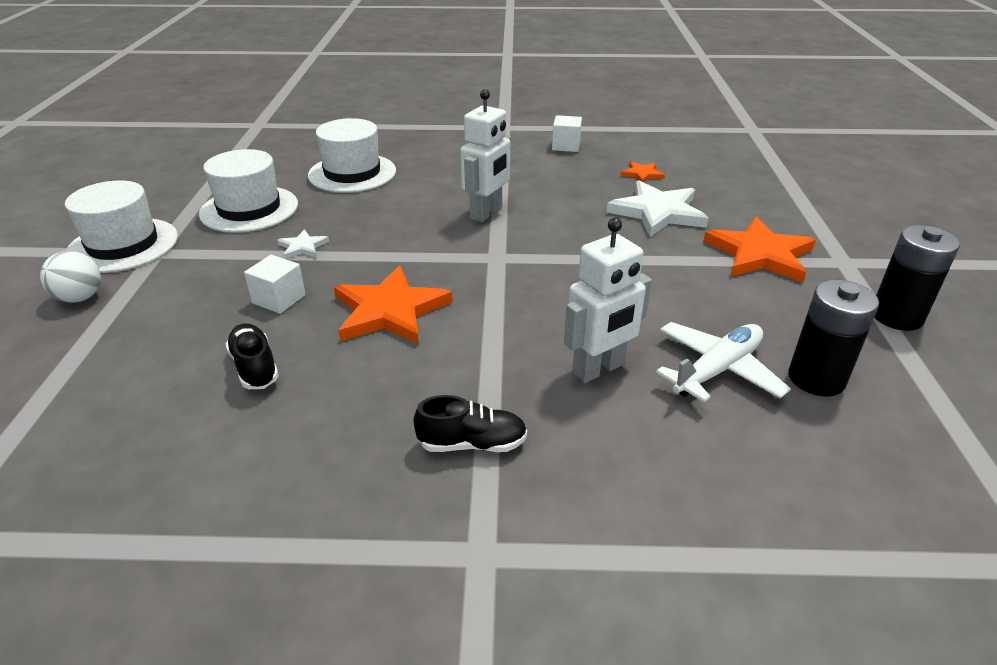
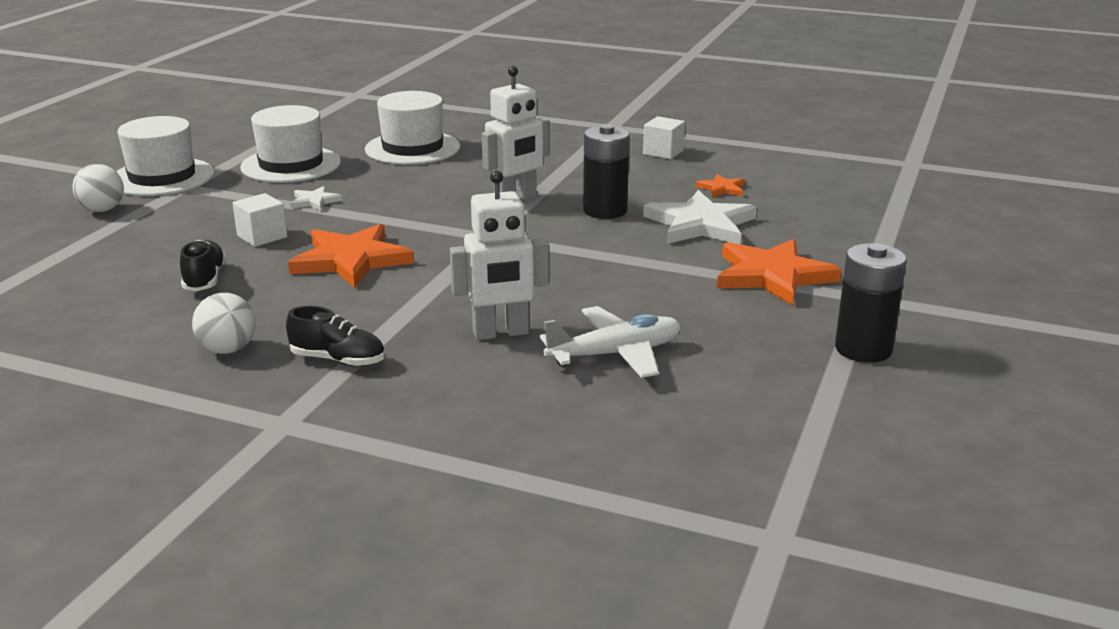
camera: 20 degrees right, 10 degrees down
black battery [788,280,879,396] -> black battery moved to [583,124,630,219]
none -> white ball [192,293,256,354]

